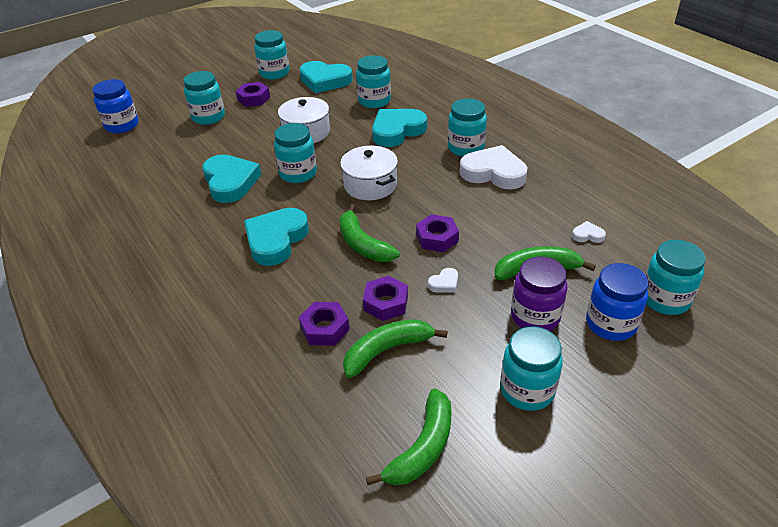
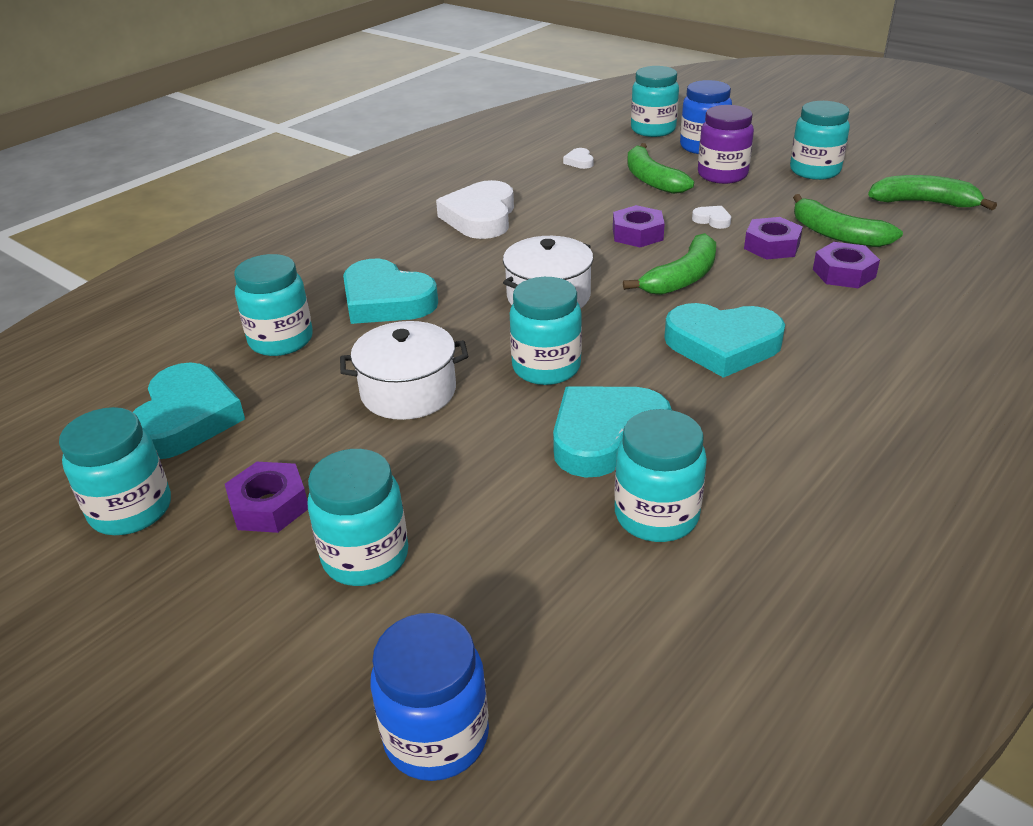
camera: 105 degrees left, 5 degrees down
turquoise jar [448,98,487,157] -> turquoise jar moved to [614,409,707,542]

